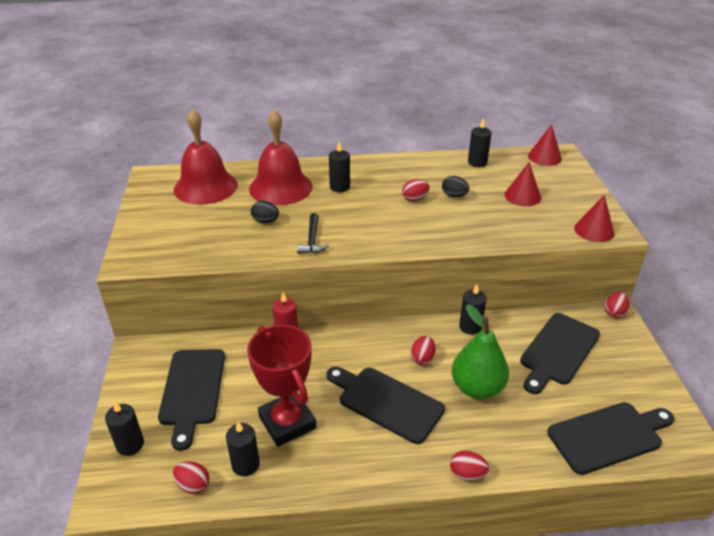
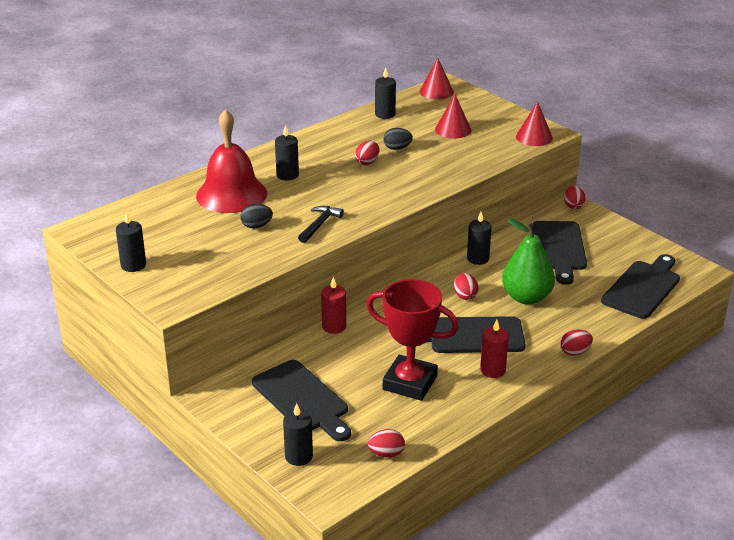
camera: 35 degrees left, 5 degrees down
red bell [174,109,238,205] -> none
black candle [226,421,260,476] -> black candle moved to [116,211,146,272]
black hammer [297,213,329,254] -> black hammer turned 120 degrees counterclockwise [298,206,344,243]
none -> red candle [480,320,509,378]

